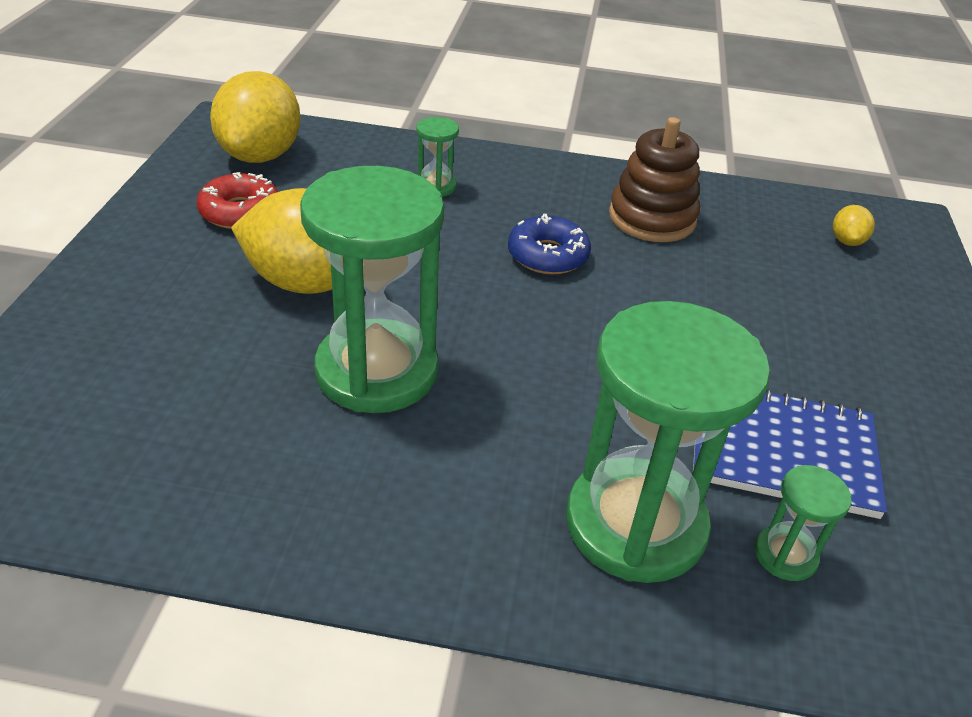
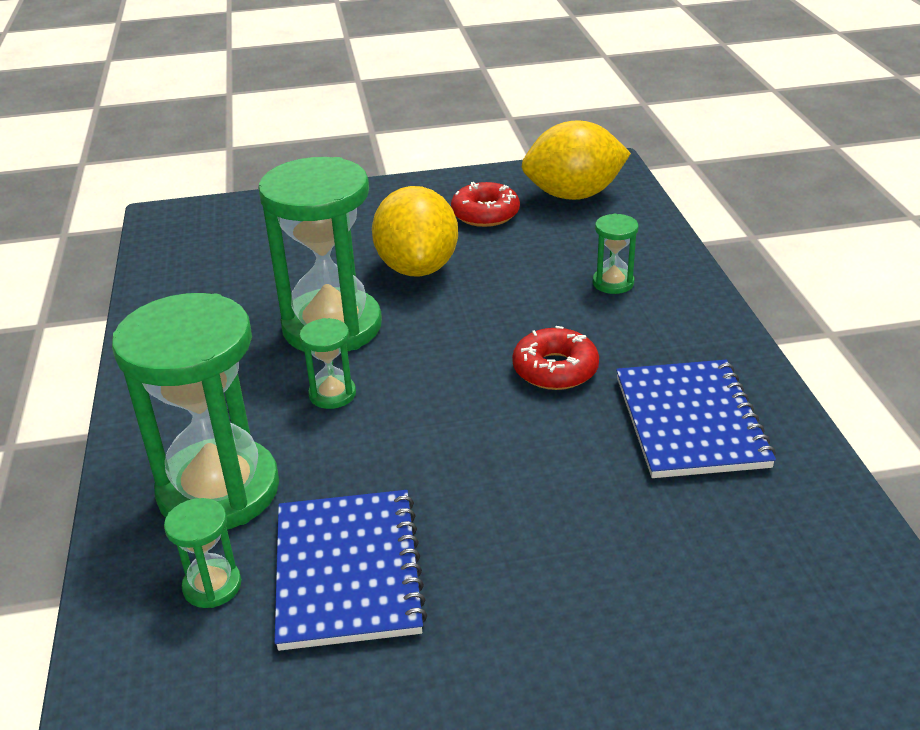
camera: 75 degrees right, 5 degrees down
blue donut [508,214,591,274] -> red donut [512,326,599,390]
brown stacking toy [609,117,700,242] -> blue notebook [616,360,776,478]
yellow lemon [833,205,875,246] -> none
none -> green hourglass [299,318,356,409]

